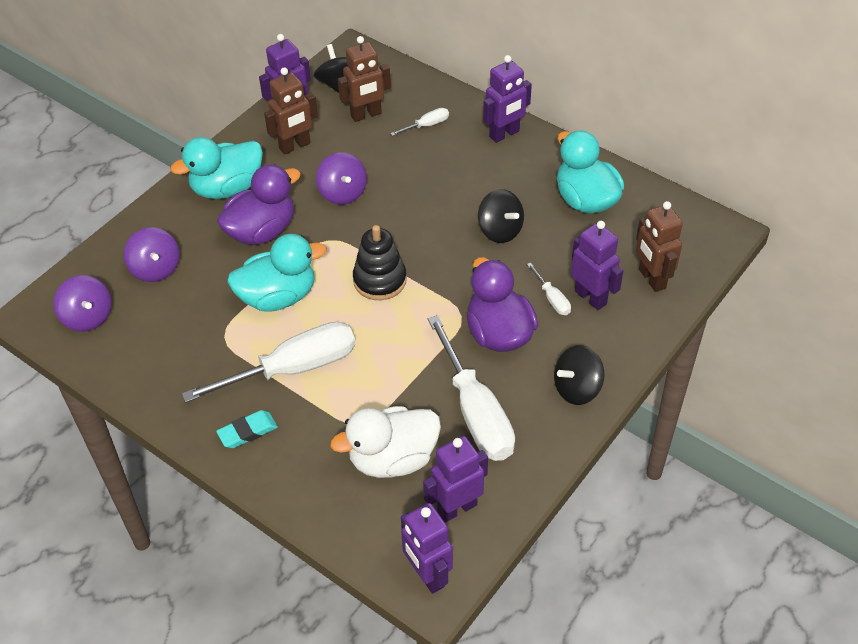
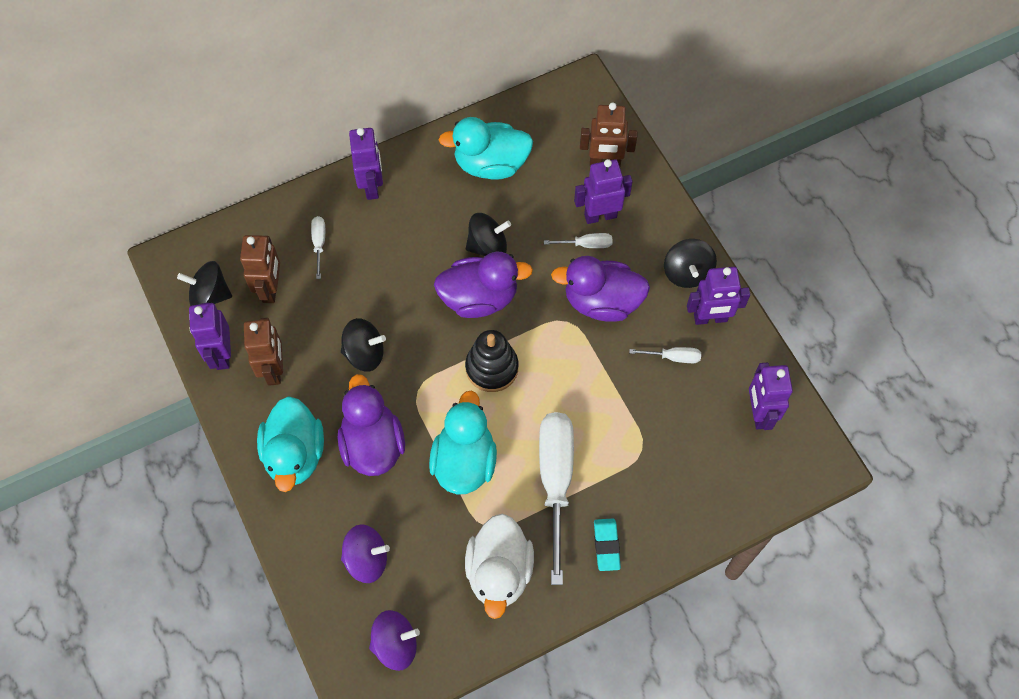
camera: 65 degrees left, 15 degrees up
purple spinning top [316,152,367,205] -> black spinning top [341,318,386,372]
white duck [330,406,441,478] -> white duck moved to [465,513,534,619]
purple robot [401,503,453,594] -> purple robot moved to [687,267,750,325]
white screwdriver [428,315,515,461] -> white screwdriver [629,347,701,363], size x0.43
none -> purple duck [434,252,533,318]

